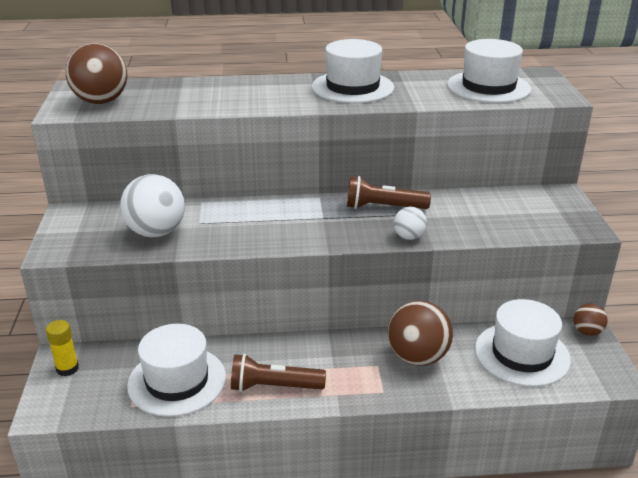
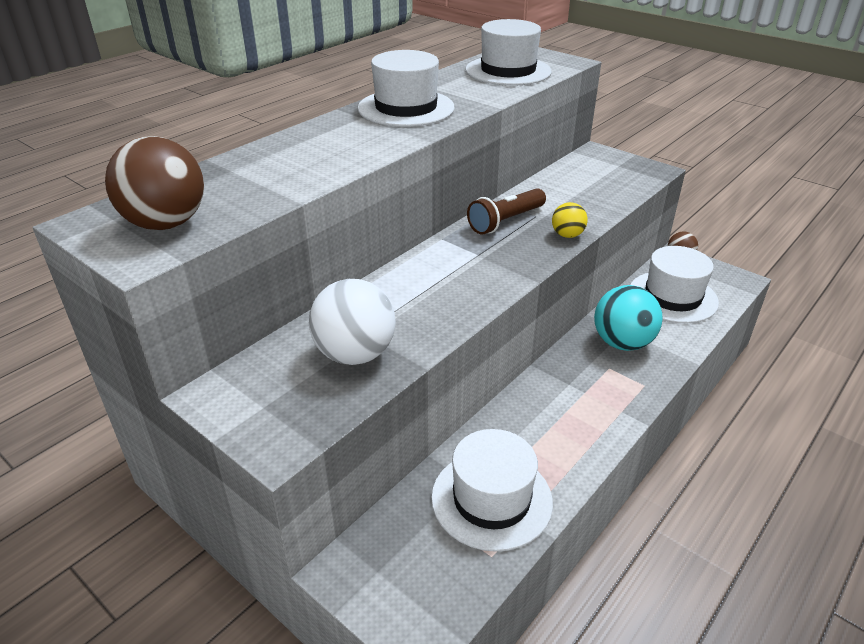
camera: 45 degrees left, 5 degrees up
yellow glue stick [46,320,79,376] -> none
brown flashlight [231,354,326,392] -> none
brown ball [388,301,453,366] -> turquoise ball [594,285,663,351]
white ball [394,207,427,240] -> yellow ball [552,202,588,238]

